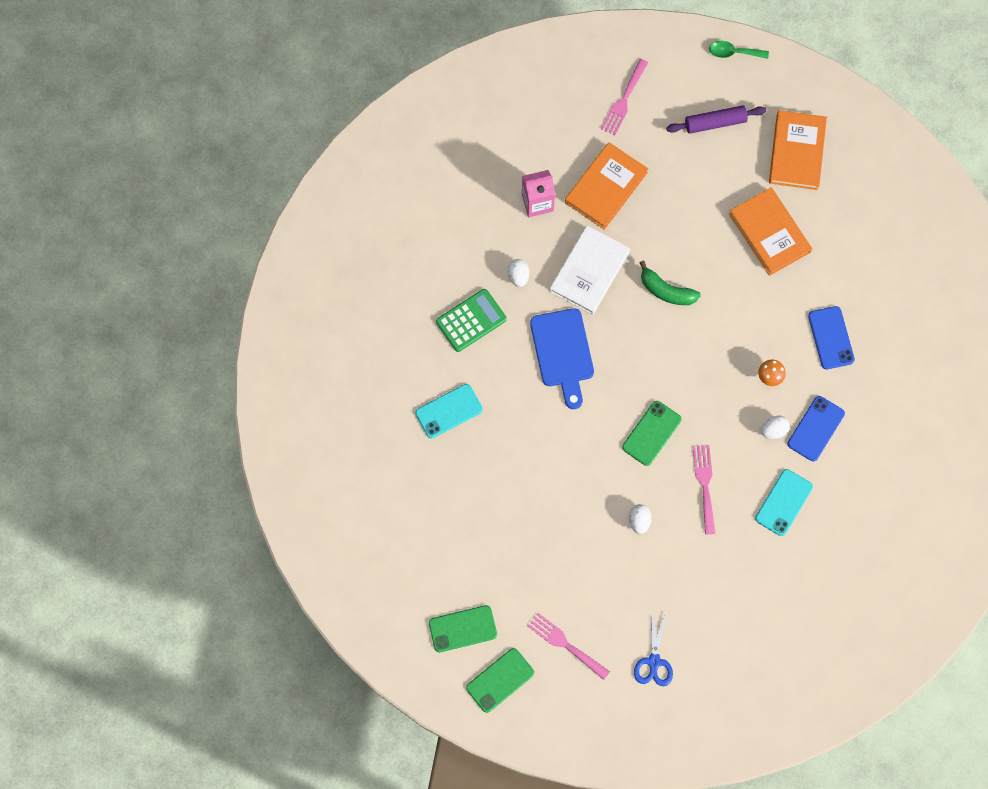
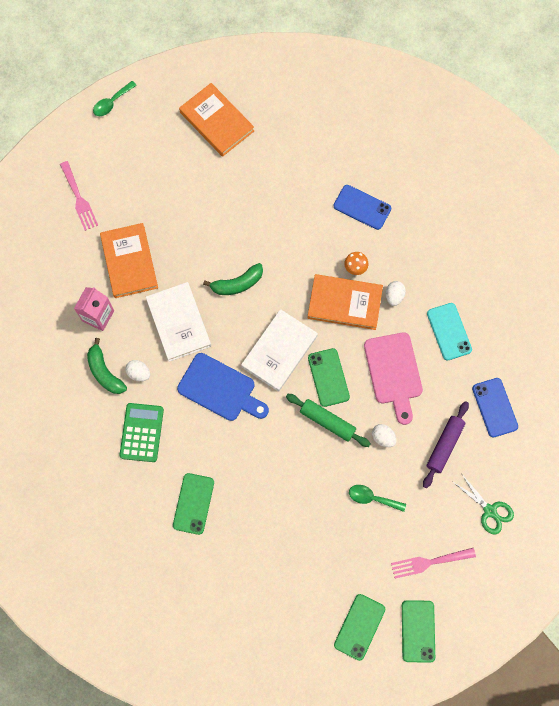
camera: 50 degrees left, 0 degrees up
turquoise phone [415,384,483,438] -> green phone [173,473,214,535]
blue scissors [634,612,673,686] -> green scissors [453,473,514,535]
purple rolling pin [666,105,766,134] -> purple rolling pin moved to [423,401,469,488]
pink fork [692,445,715,534] -> pink cutting board [364,332,423,425]
orange book [729,187,812,276] -> orange book moved to [307,274,383,330]
blue phone [787,396,845,461] -> blue phone moved to [472,378,518,437]
none -> green banana [87,338,127,394]
none -> white book [241,309,318,392]
none -> green rolling pin [286,394,371,447]
none -> green spoon [349,485,406,512]

